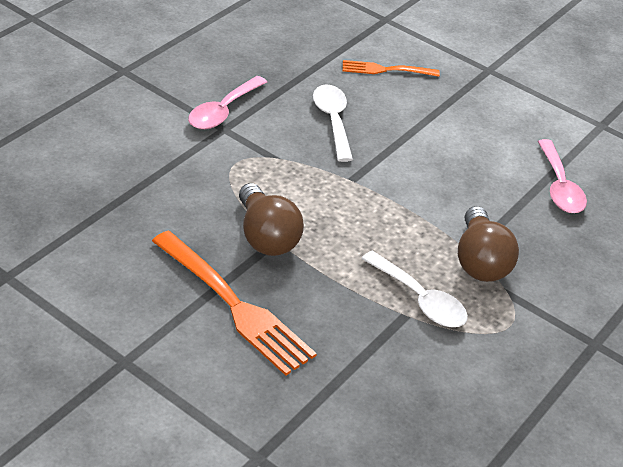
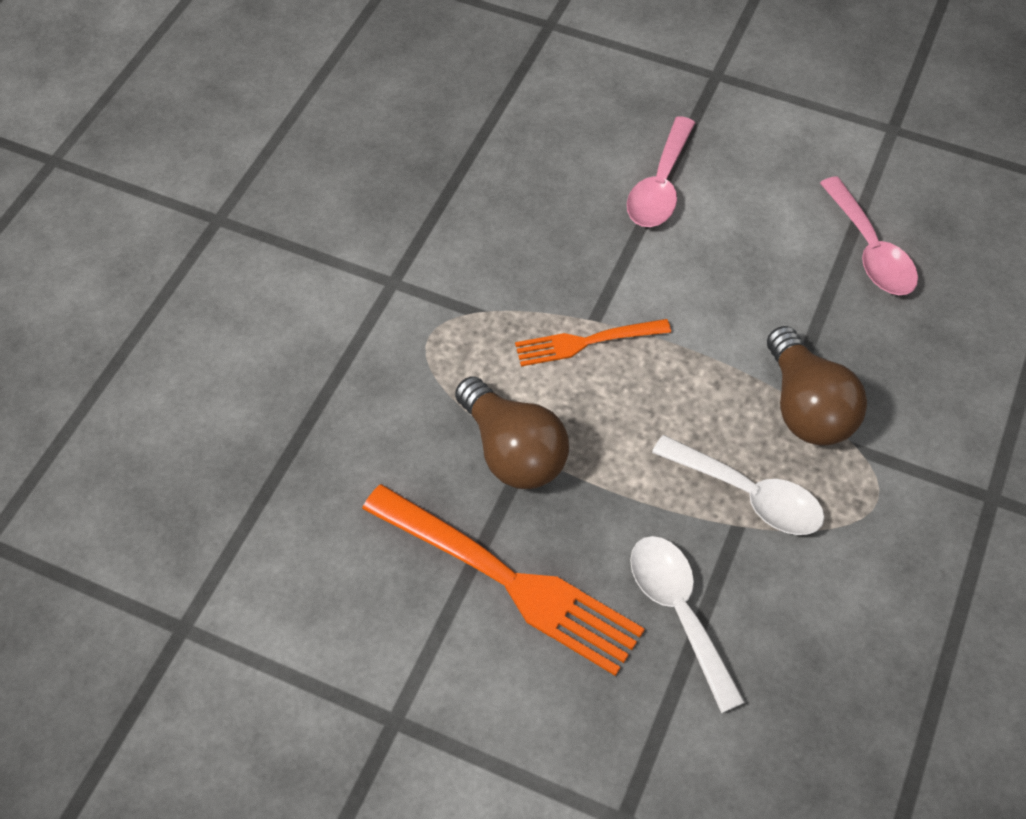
camera: 10 degrees left, 15 degrees up
pink spoon [188,76,267,129] -> pink spoon moved to [627,116,695,227]
white spoon [313,85,353,162] -> white spoon moved to [630,536,745,713]
orange fork [343,60,440,77] -> orange fork moved to [515,319,671,366]

